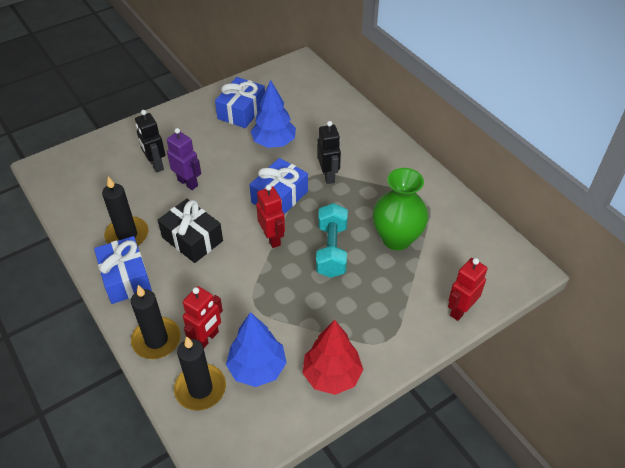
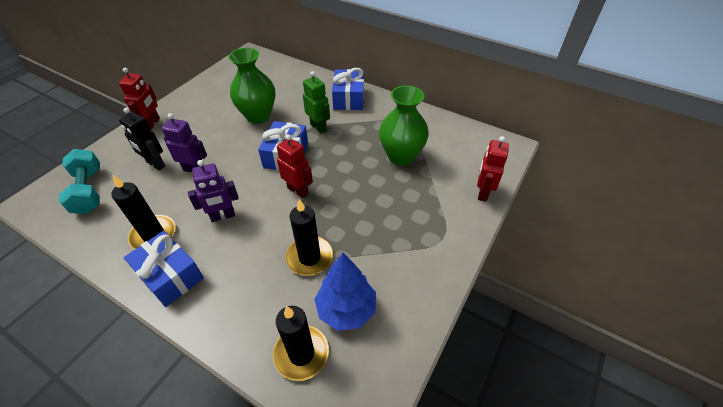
camera: 25 degrees left, 0 degrees up
black candle [131,285,181,359] -> black candle moved to [286,199,333,276]
black gift [158,199,223,263] -> purple robot [188,160,239,222]
red robot [183,286,223,348] -> red robot moved to [119,68,160,130]
blue gift [215,77,265,128] -> blue gift moved to [332,68,364,110]
blue tree [251,80,296,148] -> green vase [229,48,275,124]
red tree [303,320,363,395] -> none
turquoise dumbbell [316,203,348,278] -> turquoise dumbbell moved to [59,149,100,214]
black robot [317,121,341,184] -> green robot [303,71,330,133]

